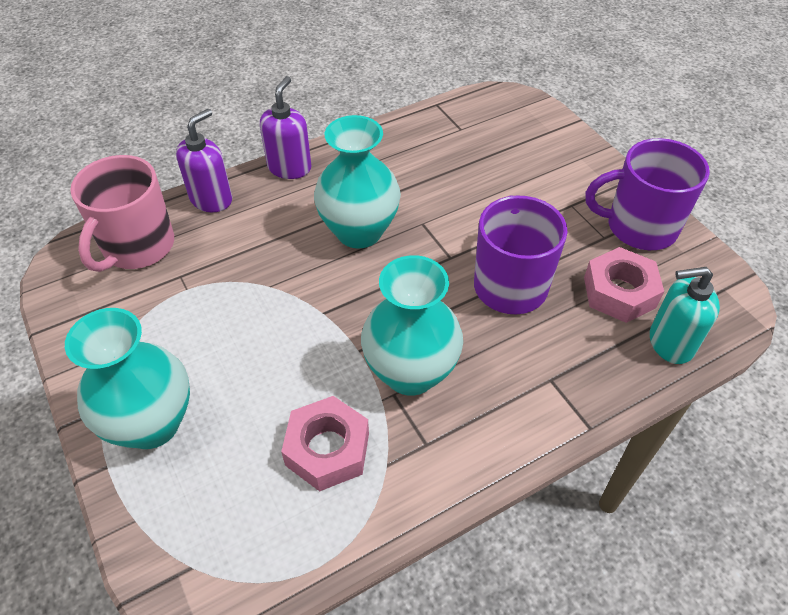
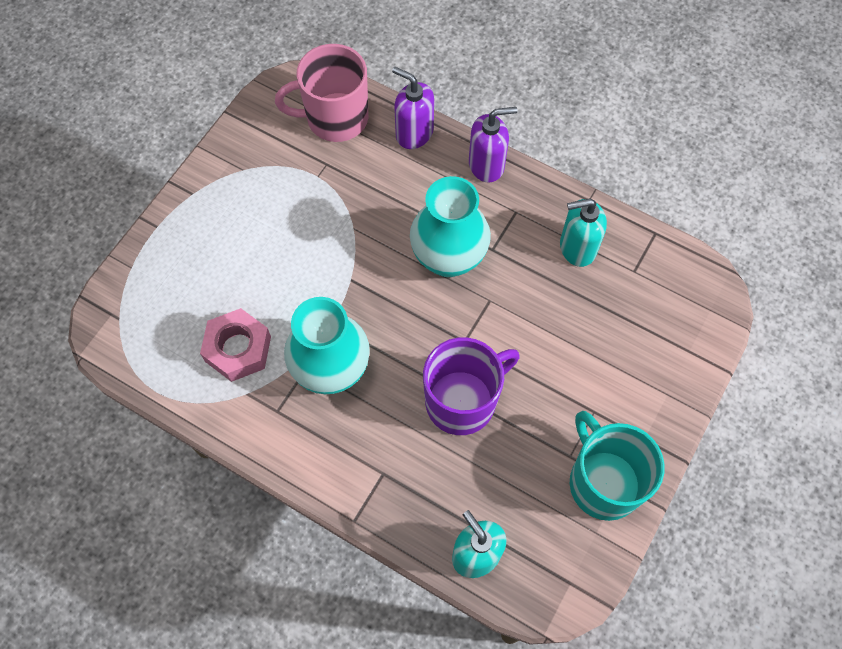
camera: 60 degrees right, 15 degrees up
turquoise vase [65,308,190,449] -> none
purple soap dispenser [176,109,232,212] -> purple soap dispenser turned 150 degrees counterclockwise [392,67,434,149]
pink nut [584,247,664,323] -> none
purple mug [586,138,710,250] -> turquoise mug [570,411,665,521]
none -> turquoise soap dispenser [560,198,607,267]

